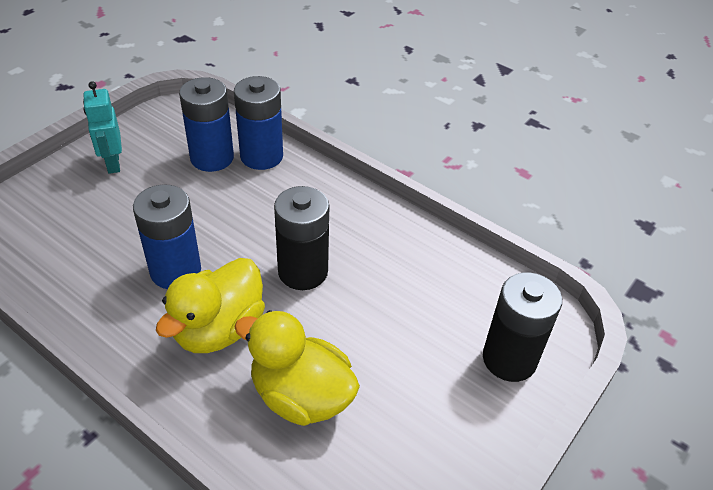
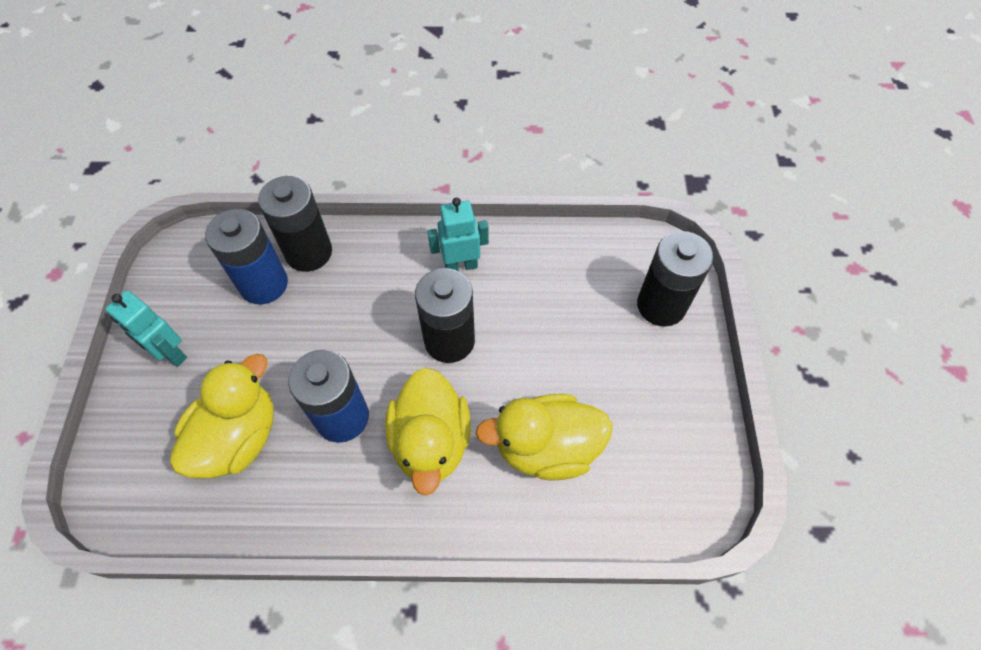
camera: 35 degrees left, 15 degrees up
blue battery [234,76,283,170] -> black battery [258,176,332,272]
none -> yellow duck [170,354,274,478]
none -> turquoise robot [428,198,489,271]

